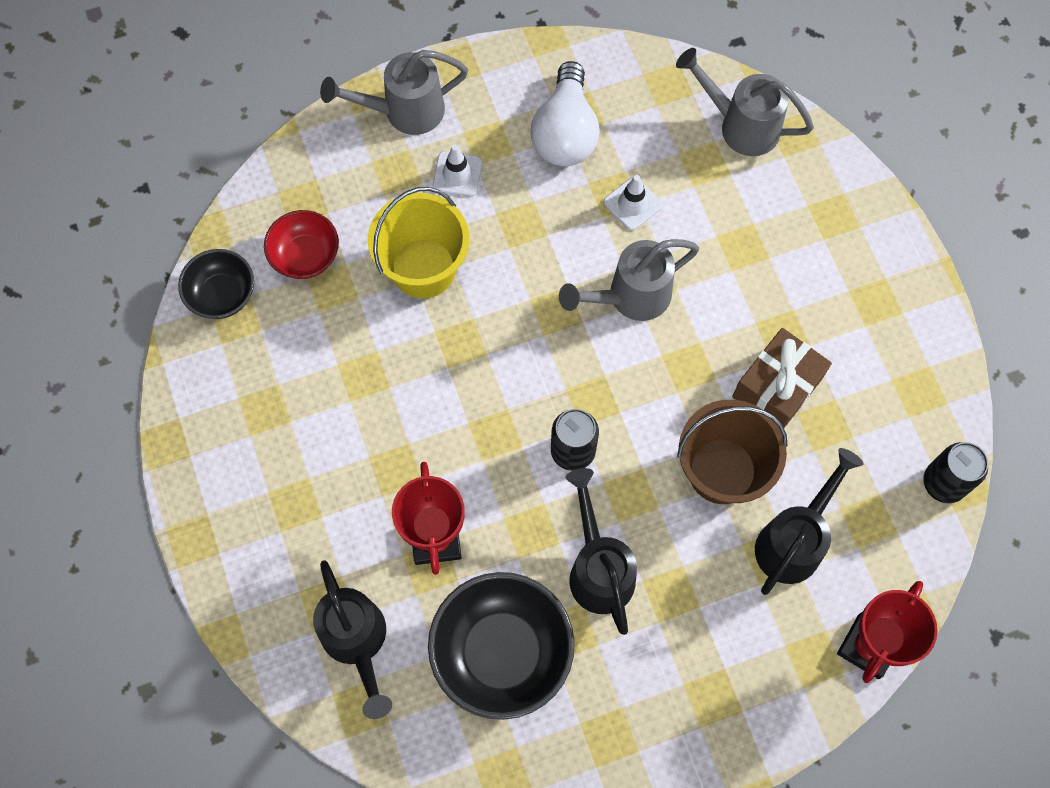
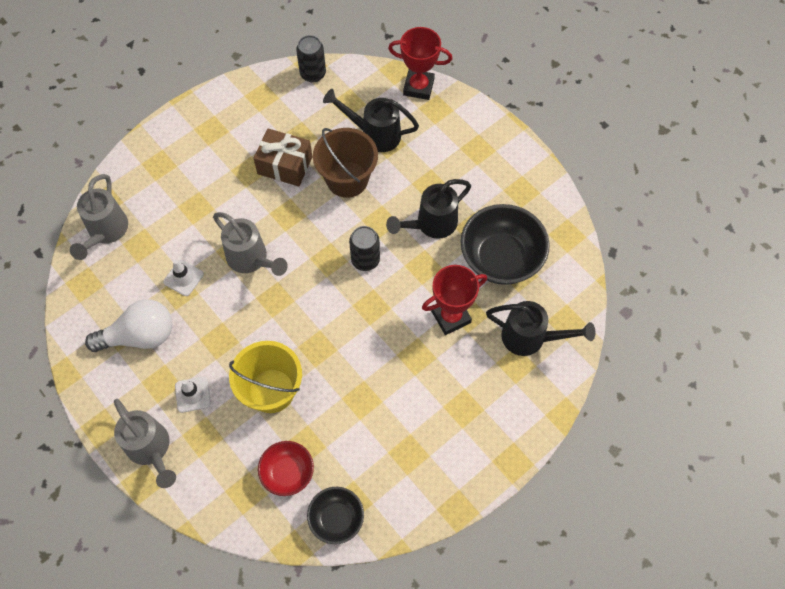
camera: 110 degrees left, 5 degrees down
black watering can [313,560,392,719] -> black watering can turned 60 degrees clockwise [486,301,596,356]

